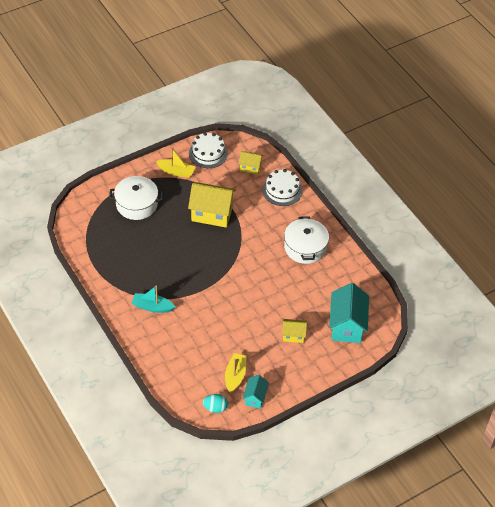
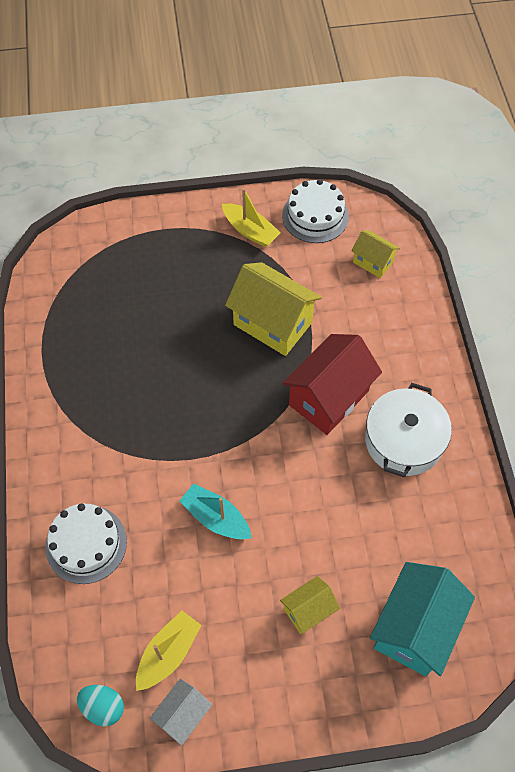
camera: 25 degrees right, 10 degrees up
white pot [109,176,163,220] -> none
turquoise boat [132,286,175,313] -> turquoise boat moved to [179,483,252,539]
turquoise house [243,375,269,409] -> white house [149,678,212,746]
white cake [263,169,302,206] -> white cake moved to [46,503,127,584]
yellow house [282,319,307,343] -> yellow house turned 60 degrees counterclockwise [280,576,340,634]
none -> red house [282,334,382,435]

